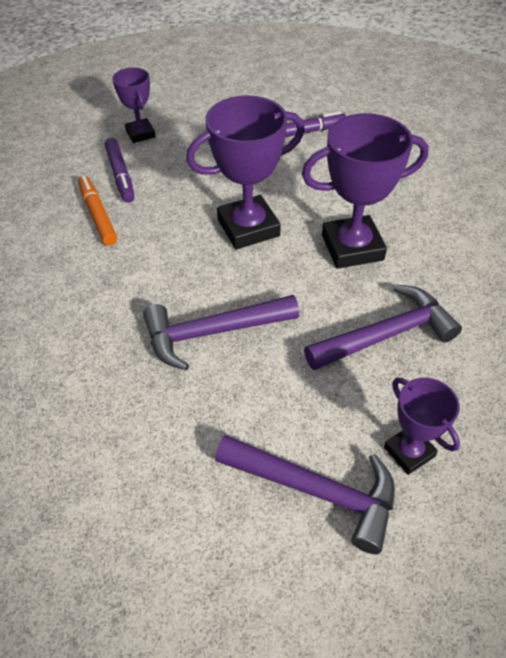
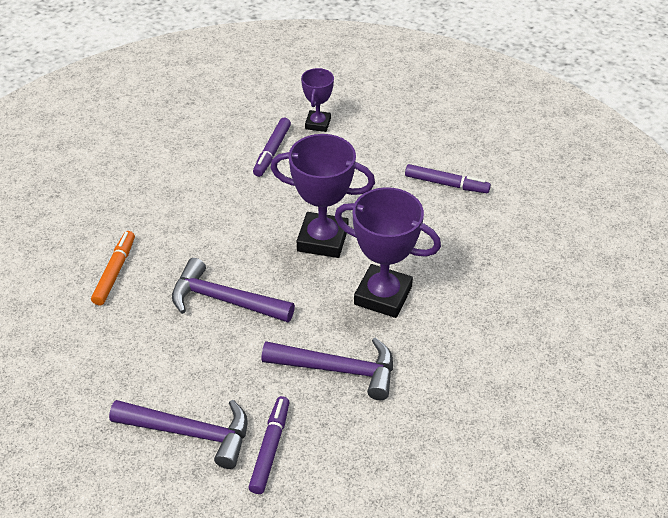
camera: 35 degrees right, 5 degrees down
orange marker [78,176,117,246] -> orange marker moved to [91,231,135,305]
purple hammer [215,435,395,554] -> purple hammer turned 45 degrees counterclockwise [109,400,248,469]
purple trophy [384,378,460,475] -> purple marker [248,396,290,494]

